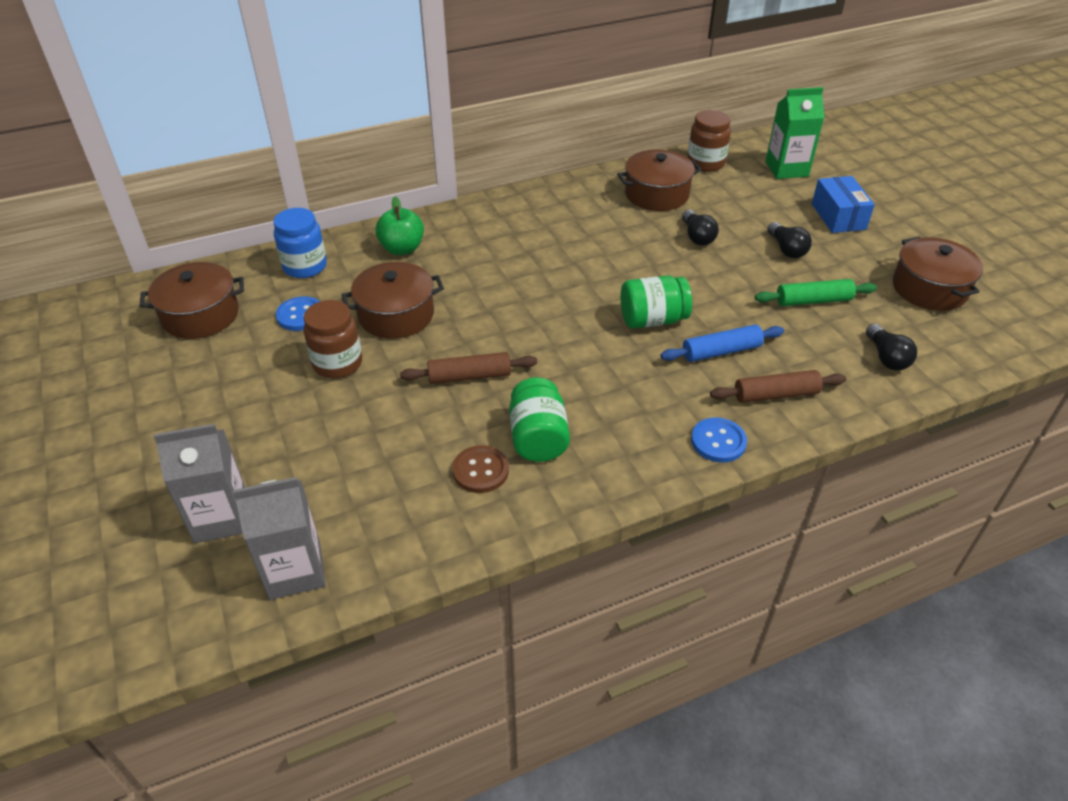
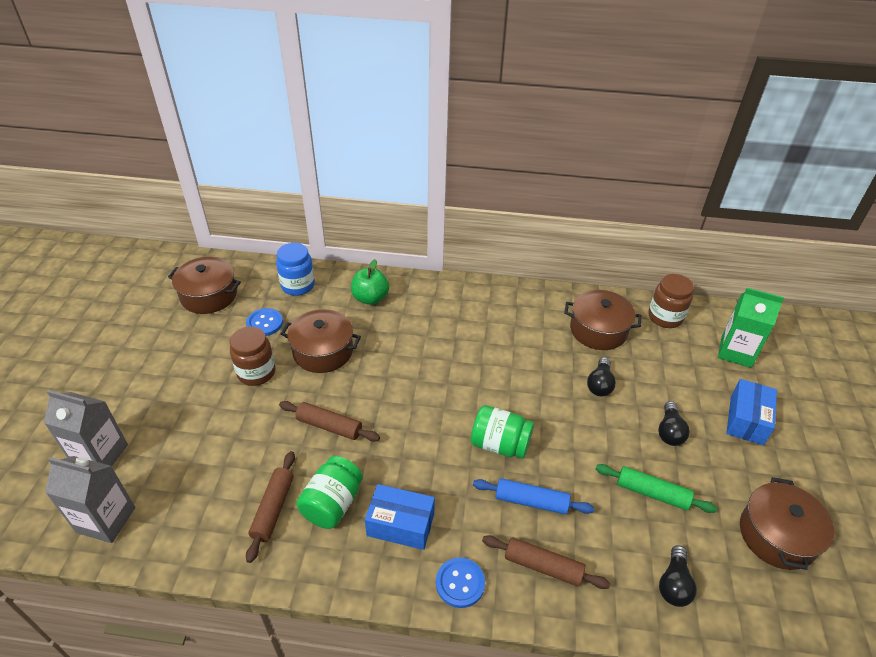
camera: 30 degrees right, 0 degrees up
brown button [452,445,509,493] -> brown rolling pin [246,451,295,563]
none -> blue box [365,484,435,550]

